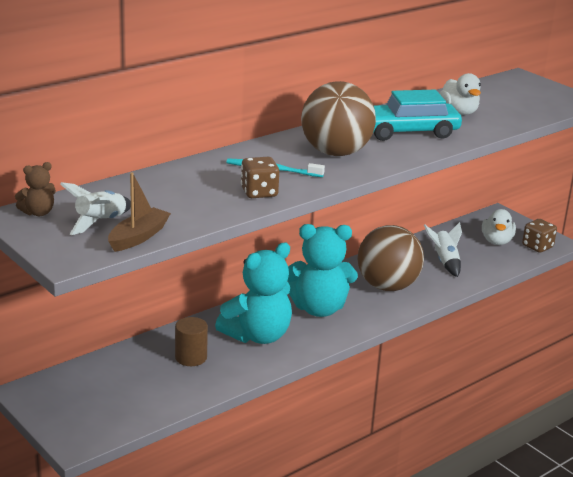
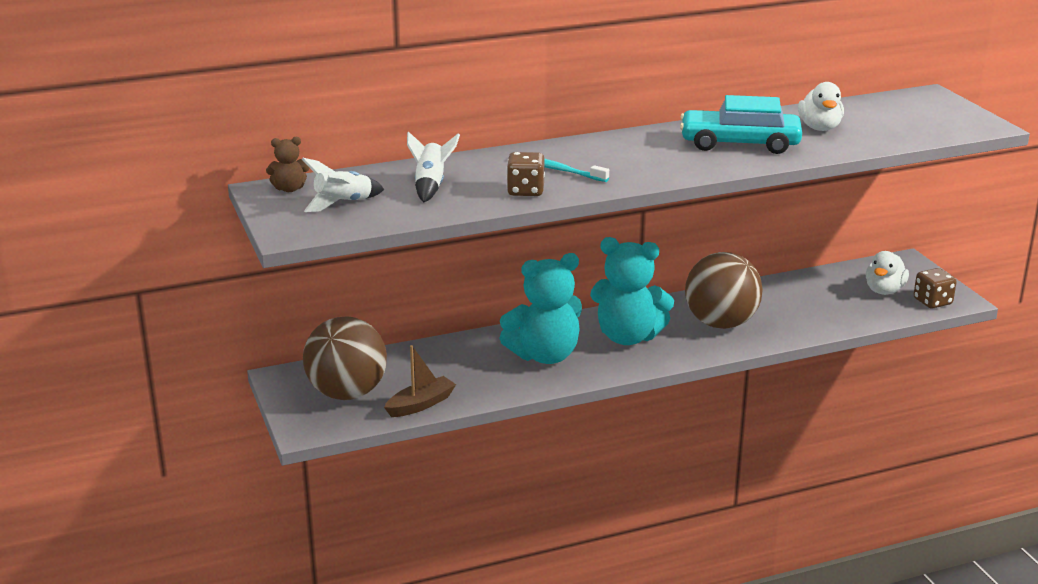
camera: 20 degrees right, 0 degrees up
brown boat [108,172,171,252] -> brown boat moved to [384,345,456,417]
brown cylinder [175,317,208,366] -> none
brown ball [301,81,376,156] -> brown ball moved to [303,316,387,400]
white rocket [424,222,462,277] -> white rocket moved to [407,131,460,202]

